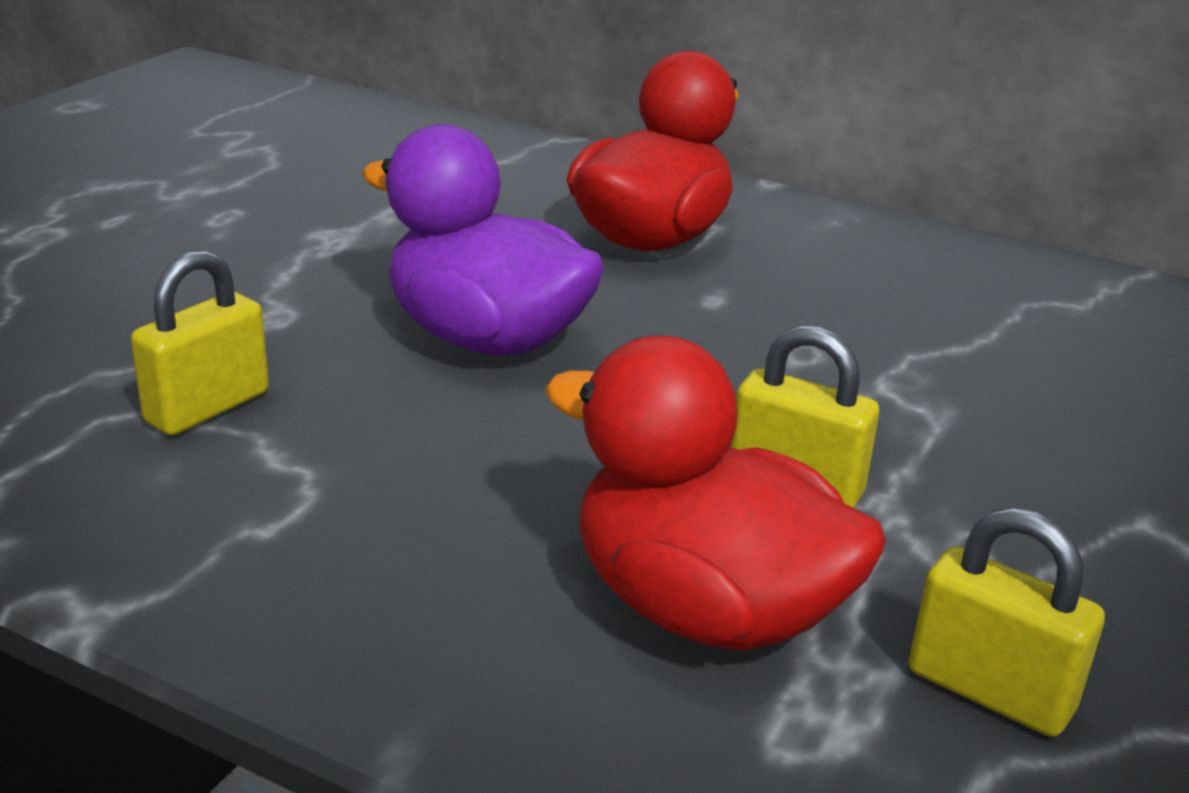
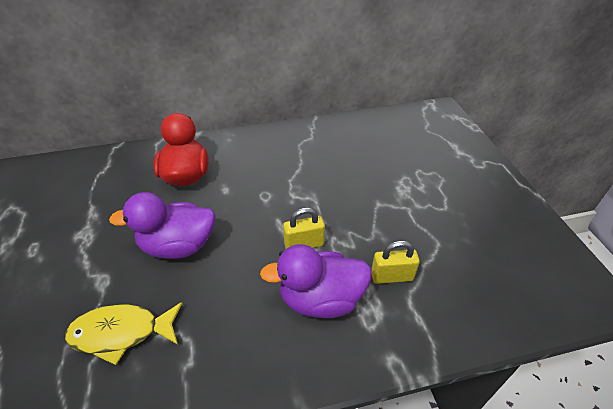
camera: 40 degrees left, 15 degrees up
yellow padlock [131,250,269,435] -> yellow fish [65,302,183,365]
red duck [545,336,886,651] -> purple duck [260,244,372,318]

